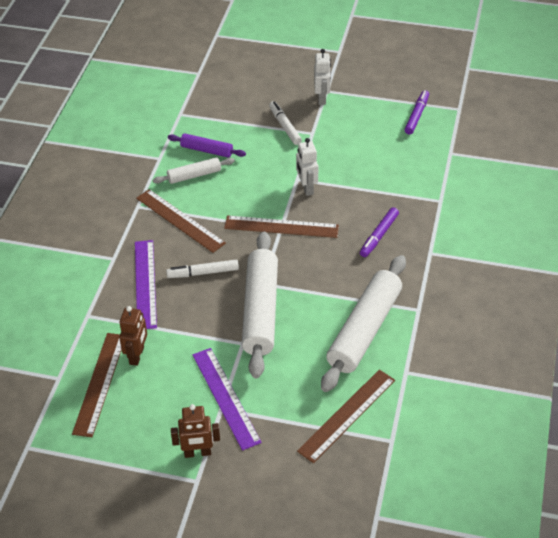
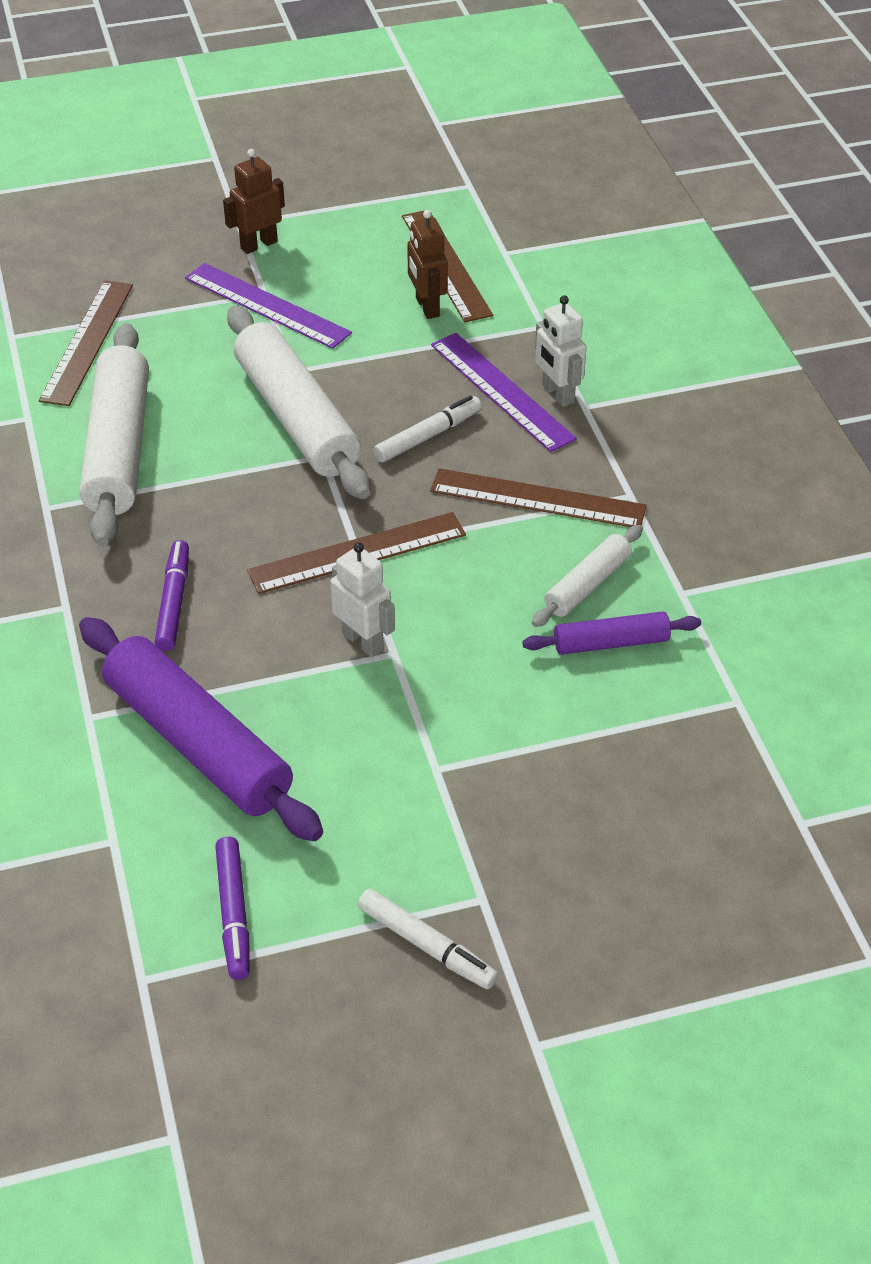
camera: 150 degrees right, 0 degrees up
white marker [269,101,302,145] -> white marker moved to [358,889,498,990]
white robot [314,49,331,105] -> white robot moved to [535,295,586,407]
none -> purple rolling pin [79,617,323,841]

